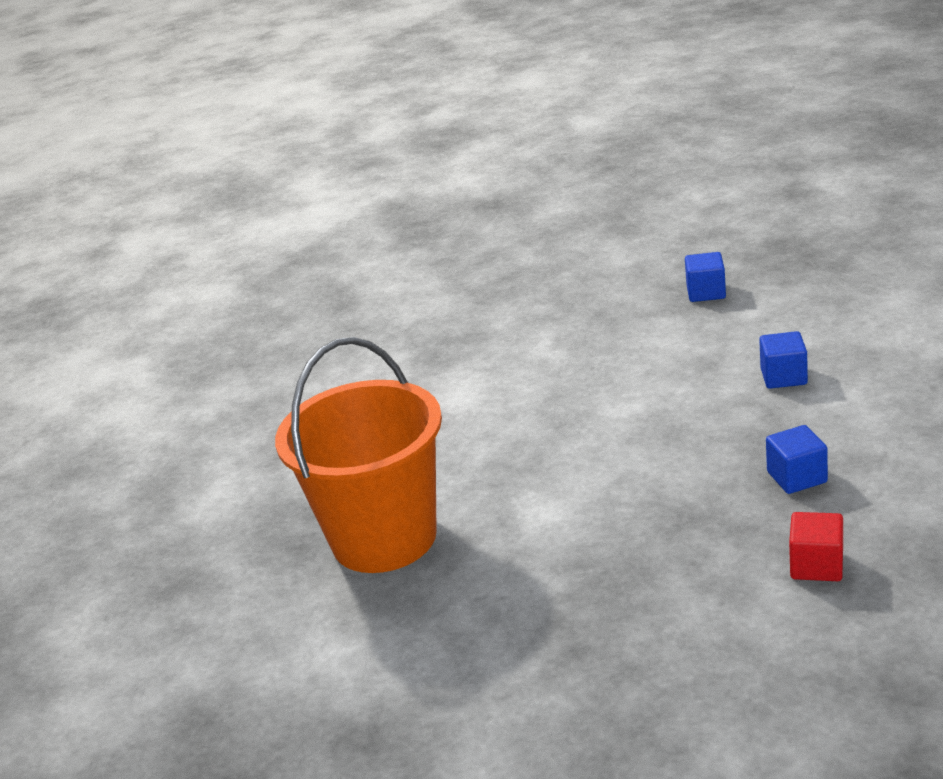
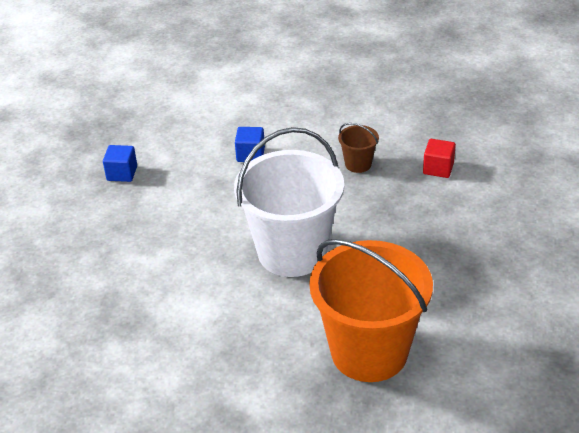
camera: 90 degrees left, 10 degrees up
blue cube [766,425,828,494] -> brown bucket [338,123,379,173]
none -> white bucket [234,127,344,277]

